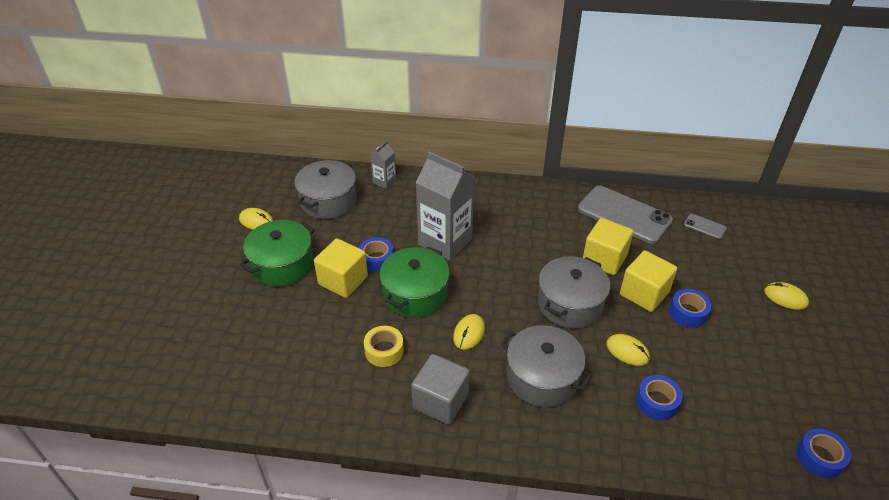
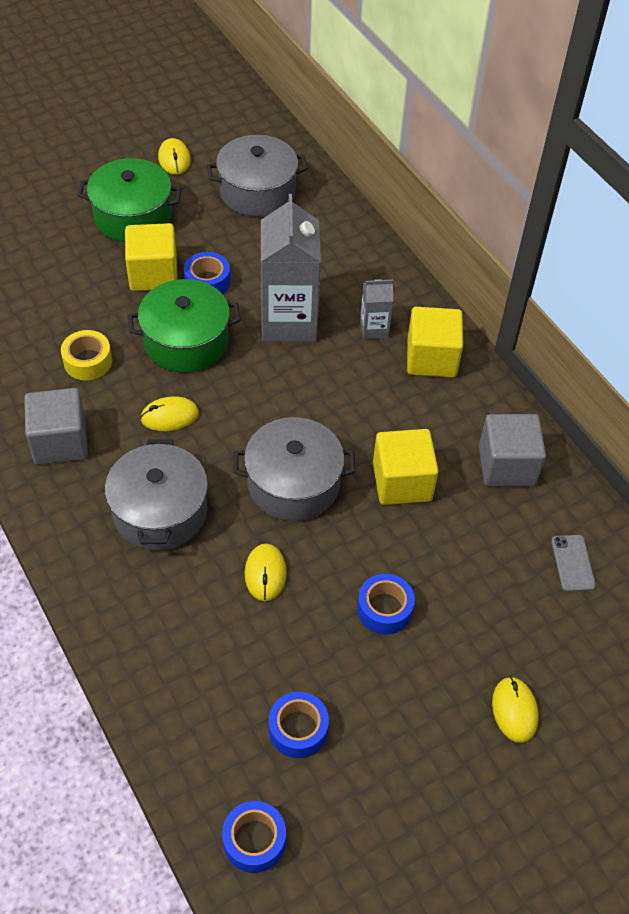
camera: 50 degrees right, 10 degrees up
grey carton [370,141,396,189] -> grey carton moved to [360,280,394,339]
grey phone [578,186,673,244] -> grey cube [479,414,546,486]
yellow cube [620,250,677,312] -> yellow cube moved to [407,307,463,377]
blue tape [636,375,682,420] -> blue tape moved to [269,692,329,758]

